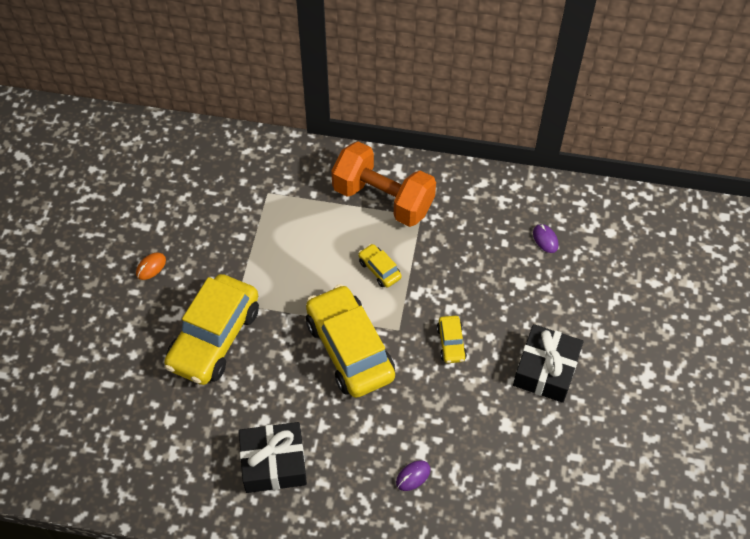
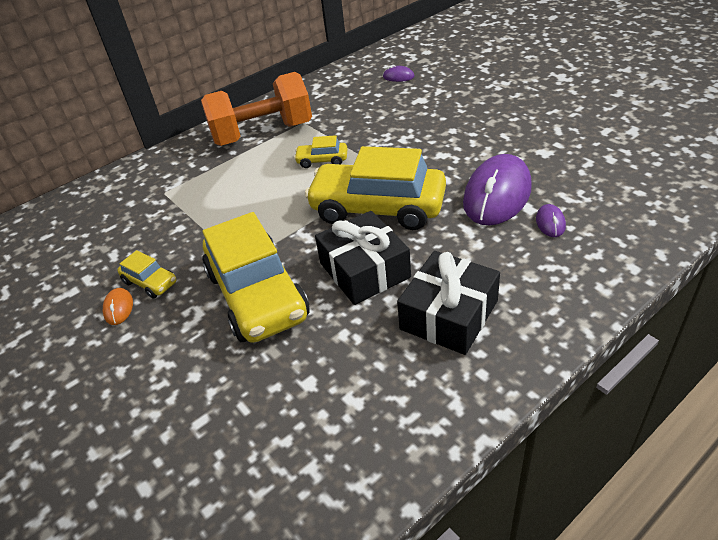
camera: 45 degrees left, 15 degrees down
yellow car [437,316,467,363] -> yellow car moved to [117,250,176,299]
black gift [513,324,584,403] -> black gift moved to [315,211,411,305]
none -> purple mouse [463,154,532,225]

